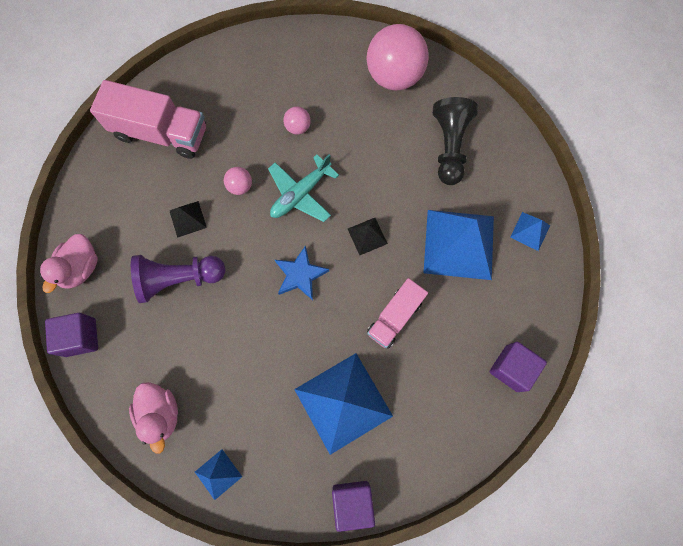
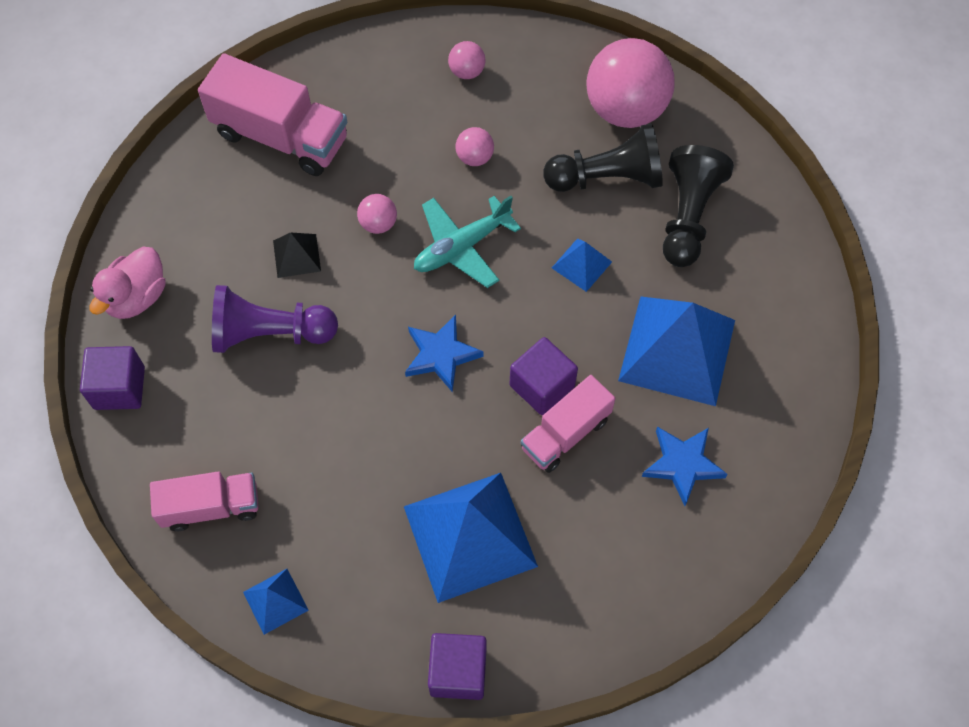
camera: 10 degrees right, 10 degrees down
pink duck [129,382,178,454] -> pink truck [150,472,259,531]
black pyramid [348,218,388,255] -> none
purple cube [490,341,547,392] -> purple cube moved to [510,337,578,415]
blue pyramid [510,212,550,251] -> blue pyramid moved to [552,238,612,292]
none -> pink ball [448,41,486,79]
none -> black pawn [543,124,663,192]
none -> blue star [642,427,728,506]

